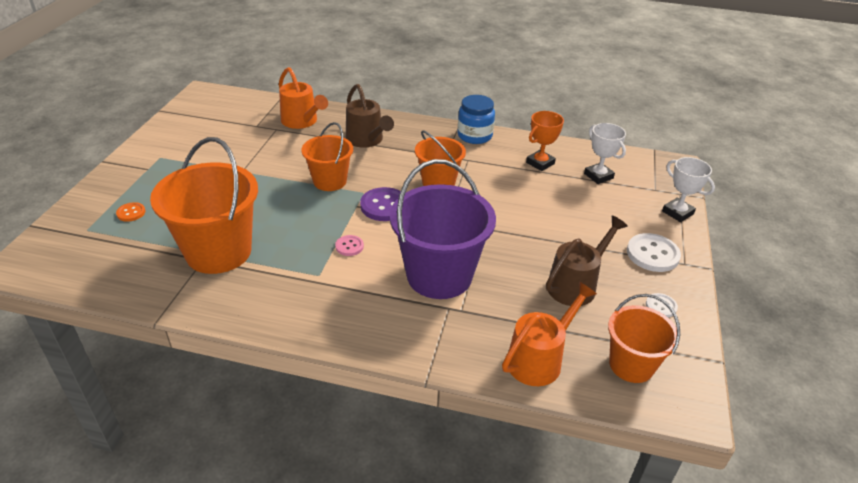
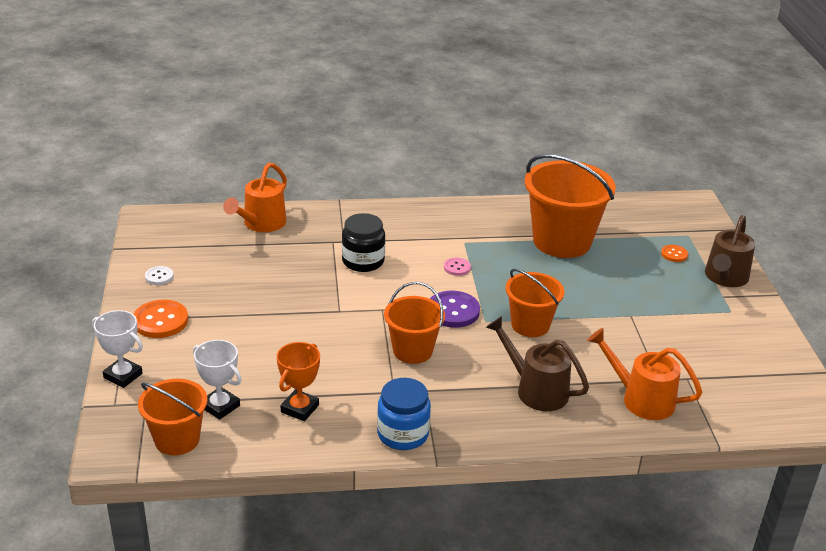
camera: 160 degrees right, 5 degrees down
purple bucket [390,159,496,299] -> black jar [342,213,385,272]
brown watering can [546,216,628,306] -> brown watering can moved to [705,215,755,287]
orange bucket [608,294,680,383] -> orange bucket moved to [138,379,207,456]
white button [627,233,681,272] -> orange button [133,300,188,338]

